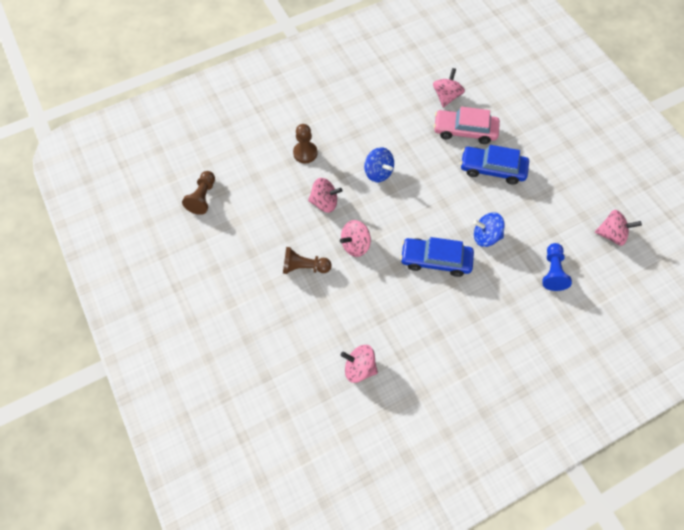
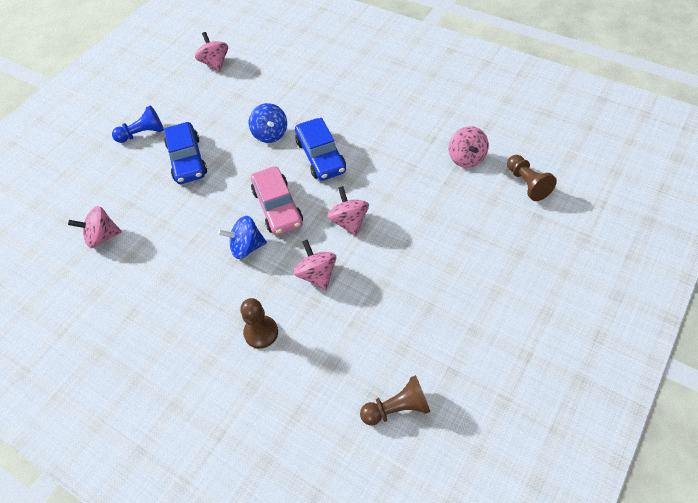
camera: 115 degrees left, 10 degrees down
brown pawn [283,247,332,274] -> brown pawn moved to [507,155,557,201]
pink spinning top [340,220,371,257] -> pink spinning top turned 135 degrees counterclockwise [327,186,369,236]
blue spinning top [364,147,394,182] -> blue spinning top turned 120 degrees counterclockwise [218,216,267,259]
pink car [434,107,500,144] -> pink car moved to [251,166,303,236]
blue pawn [542,243,572,291] -> blue pawn moved to [112,105,164,143]

